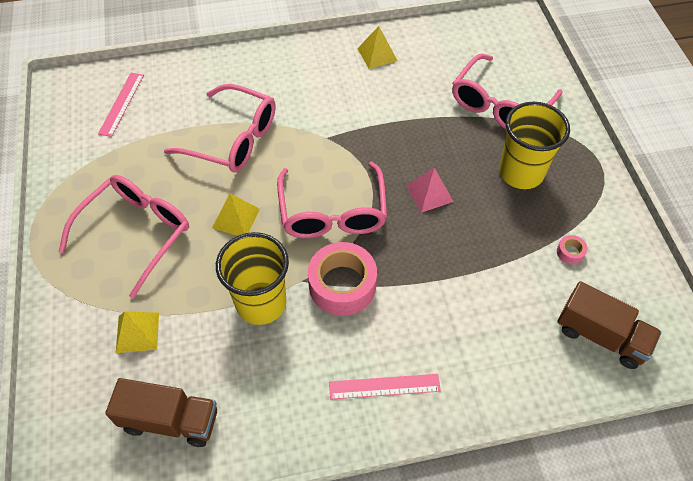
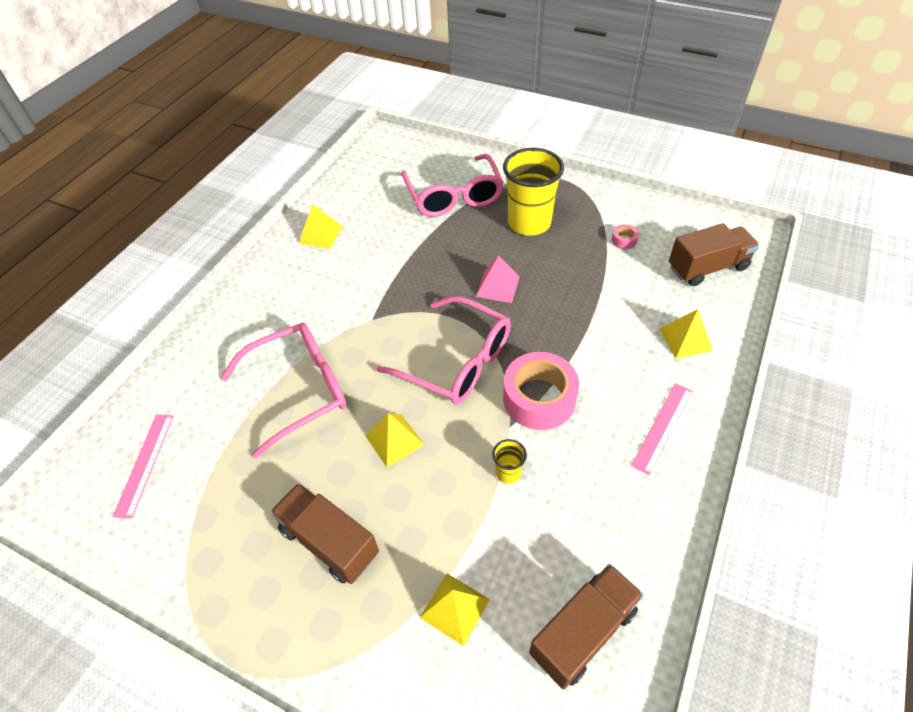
camera: 50 degrees left, 5 degrees down
pink glasses [59,175,189,299] -> brown truck [270,483,379,584]
pink ruler [98,73,144,137] -> pink ruler turned 45 degrees clockwise [112,415,174,519]
yellow cup [216,232,289,325] -> yellow cup [492,439,527,484], size x0.43
none -> yellow pyramid [659,309,713,359]

